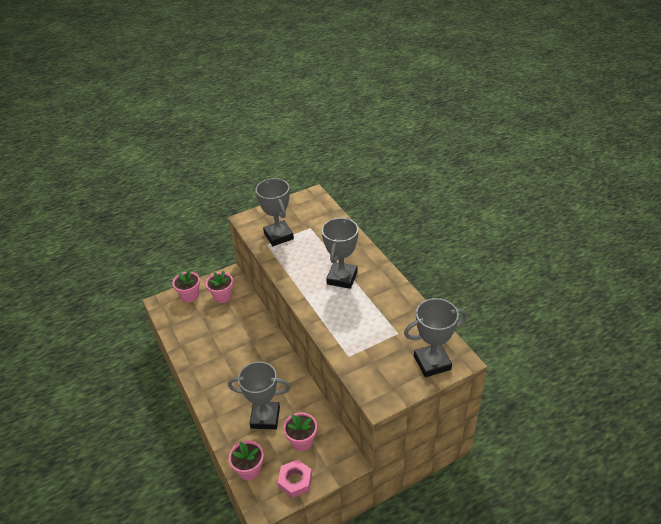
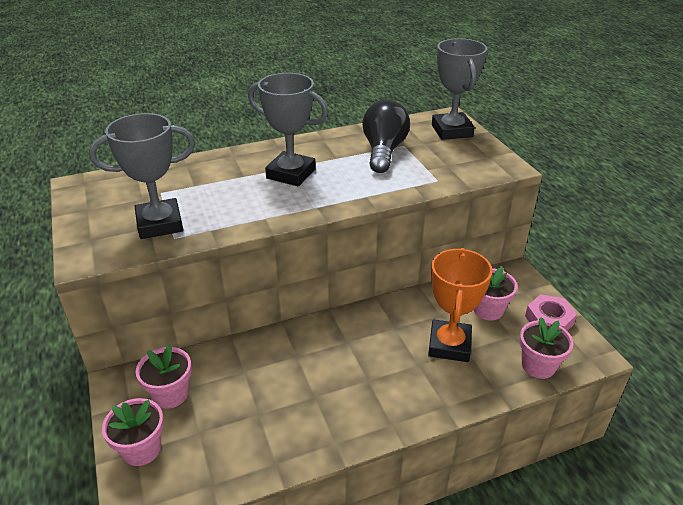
camera: 85 degrees left, 5 degrees down
grey trophy [228,361,290,429] -> orange trophy [428,248,493,362]
none -> black light bulb [362,100,410,173]

